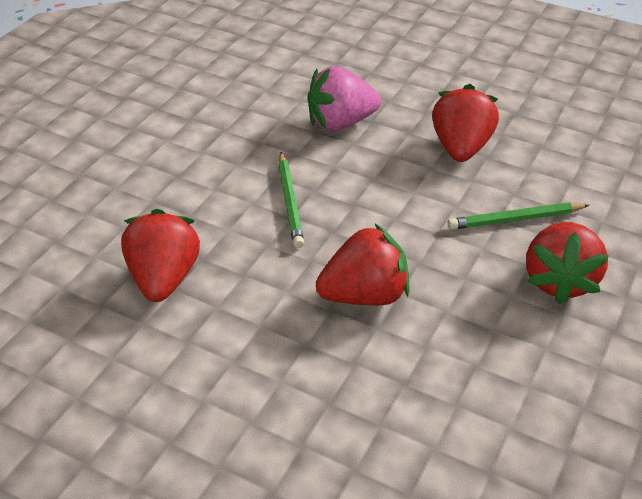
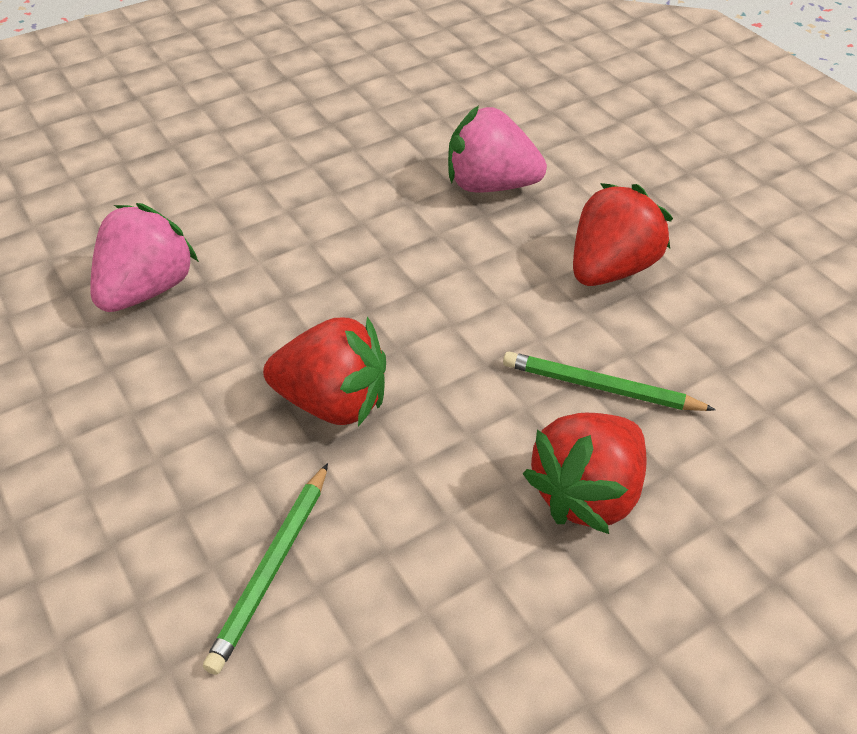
camera: 30 degrees right, 5 degrees up
red strawberry [121,209,200,302] -> pink strawberry [90,203,199,312]
green pencil [278,152,304,248] -> green pencil moved to [203,463,328,675]

